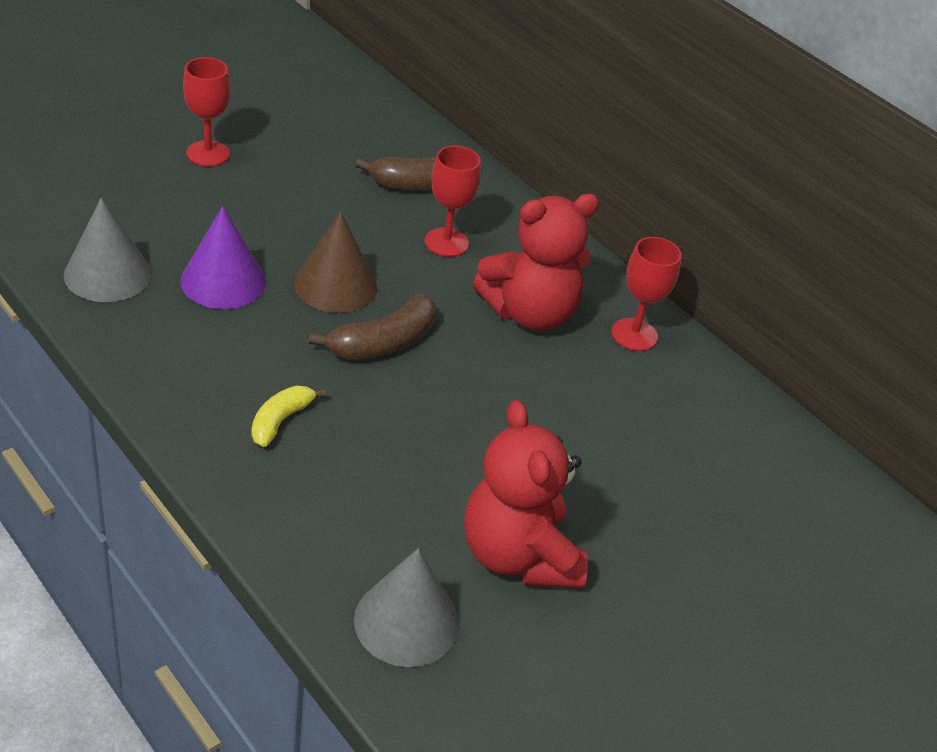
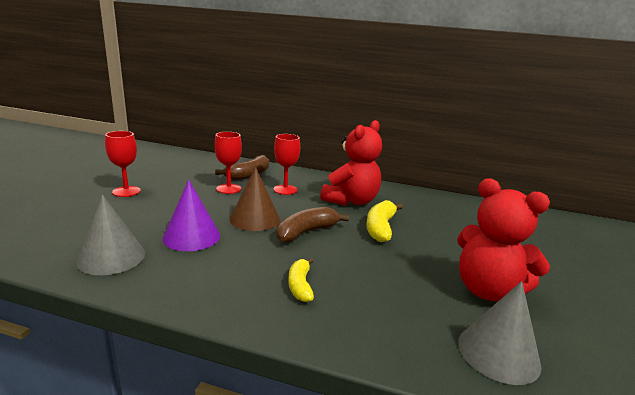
camera: 30 degrees left, 20 degrees down
brown banana [309,295,436,360] -> brown banana turned 150 degrees counterclockwise [277,207,349,243]
red goblet [611,237,682,351] -> red goblet moved to [214,132,242,194]
none -> yellow banana [366,200,403,242]

